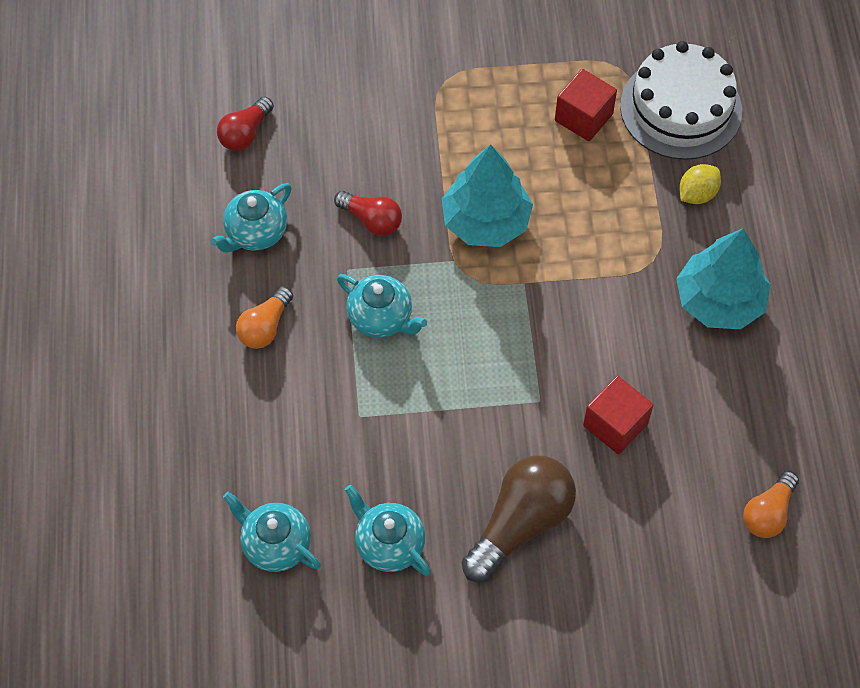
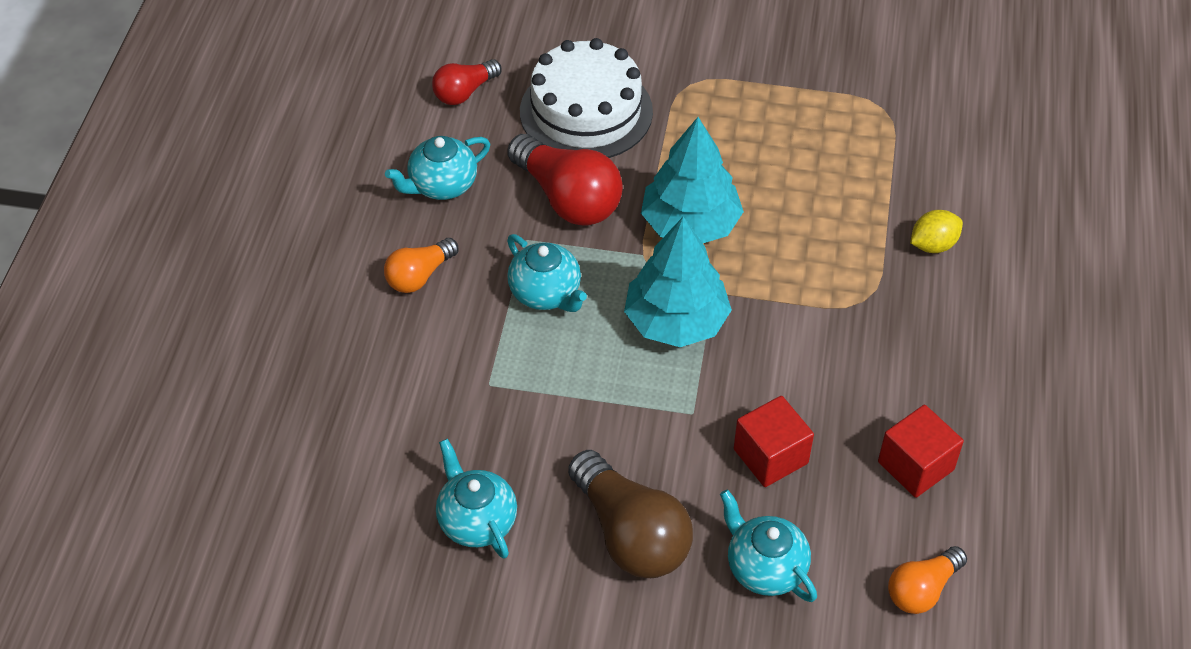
camera: 15 degrees right, 10 degrees down
turquoise teapot [223,492,321,572] -> turquoise teapot moved to [720,489,817,602]
red light bulb [334,191,402,236] -> red light bulb [507,134,623,226], size x1.73
brown light bulb [462,456,576,582] -> brown light bulb turned 90 degrees clockwise [568,450,693,578]
red cube [555,69,617,141] -> red cube moved to [878,405,964,498]
white cake [620,41,742,160] -> white cake moved to [520,38,653,158]
turquoise tree [676,228,771,329] -> turquoise tree moved to [624,217,732,347]

